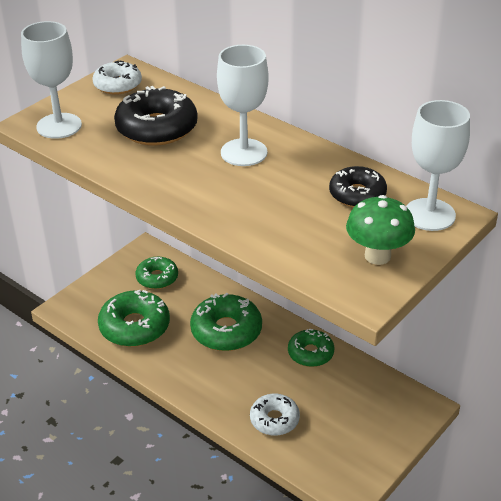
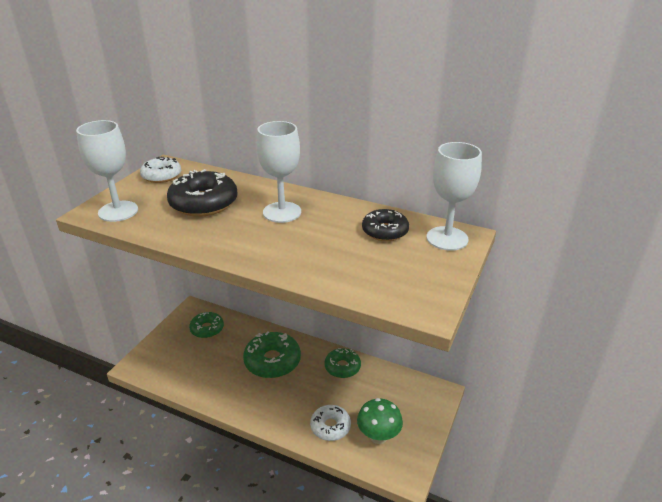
camera: 15 degrees left, 5 degrees down
green donut [98,290,170,347] -> none
green mushroom [346,195,415,265] -> green mushroom moved to [357,398,403,444]

